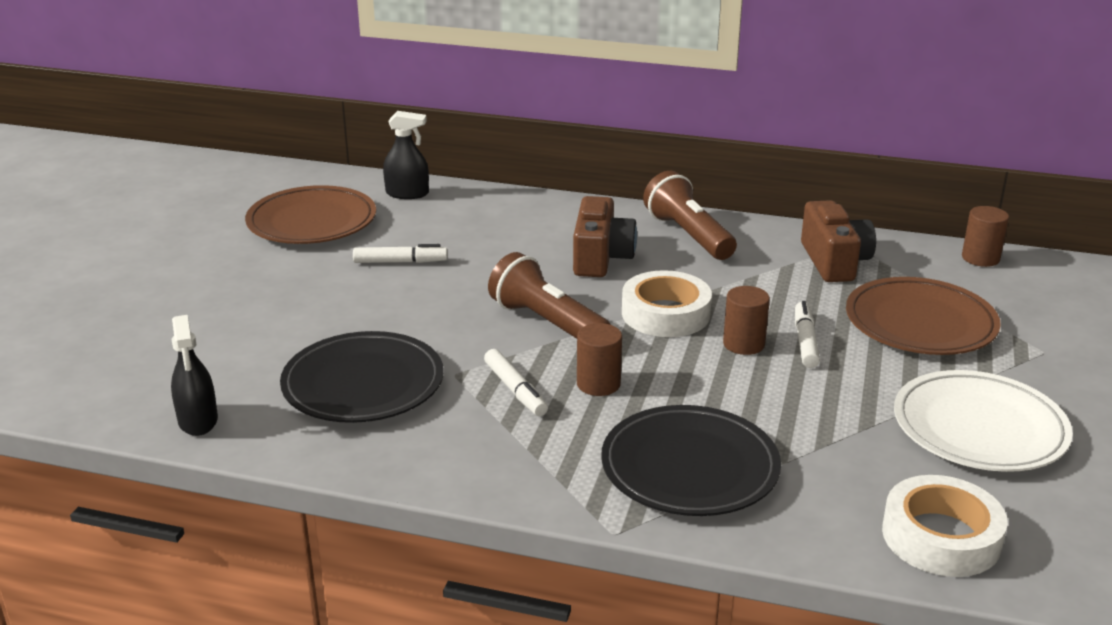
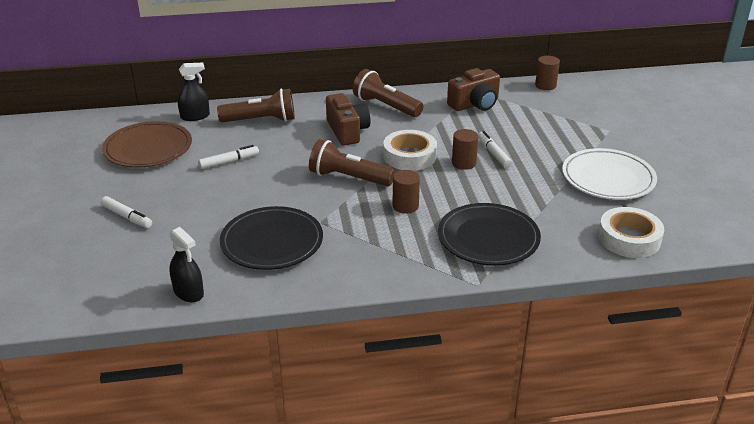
camera: 25 degrees left, 5 degrees up
white marker [484,349,548,416] -> white marker moved to [101,196,152,228]
brown camera [801,200,876,282] -> brown camera turned 90 degrees clockwise [447,68,500,111]
brown plate [846,277,1001,355] -> none
none -> brown flashlight [217,89,295,122]

